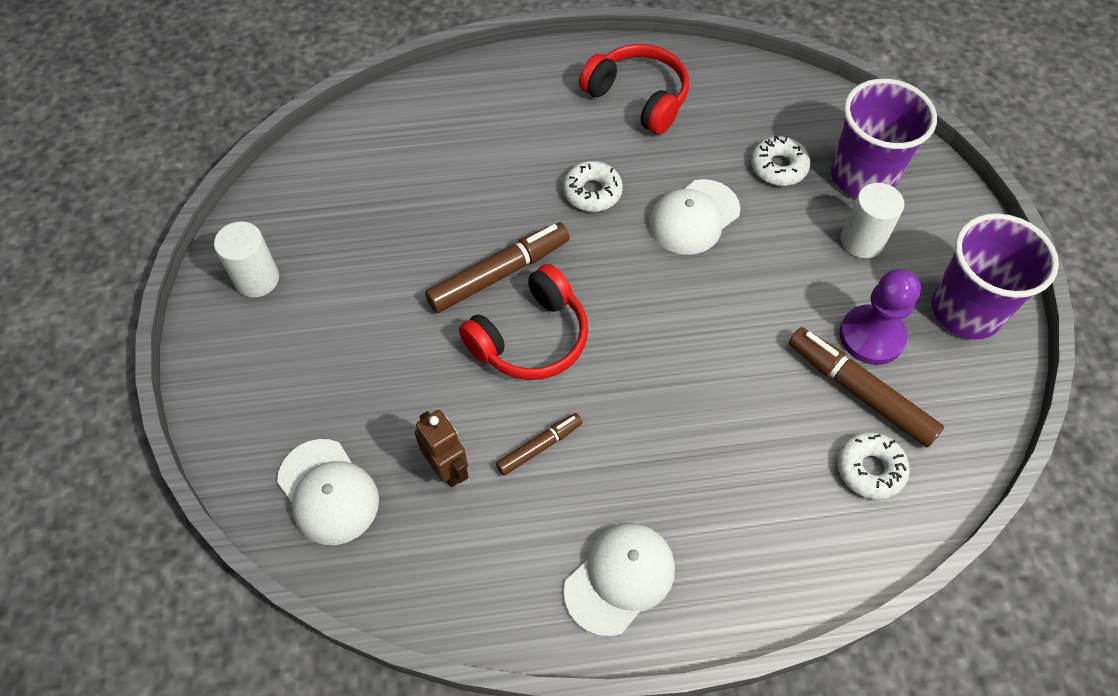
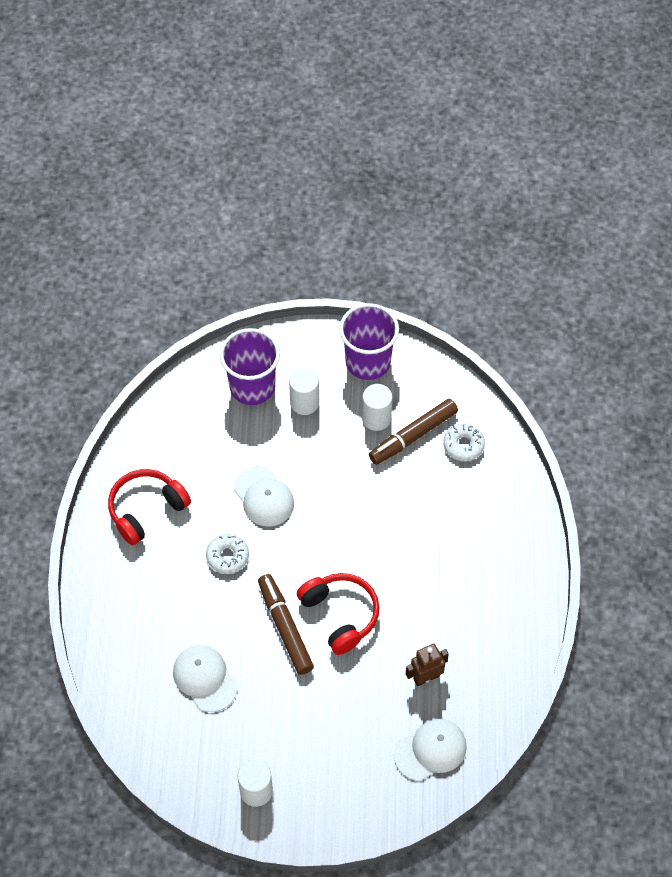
camera: 80 degrees left, 0 degrees up
brown marker [496,413,583,476] -> none
white cap [564,523,675,637] -> white cap moved to [173,645,237,712]
white donut [751,136,811,186] -> none
purple pawn [840,269,921,365] -> white cylinder [362,384,392,431]

